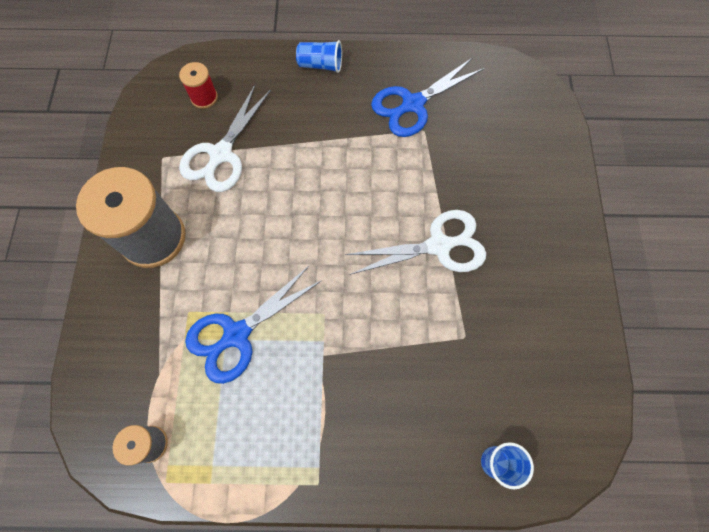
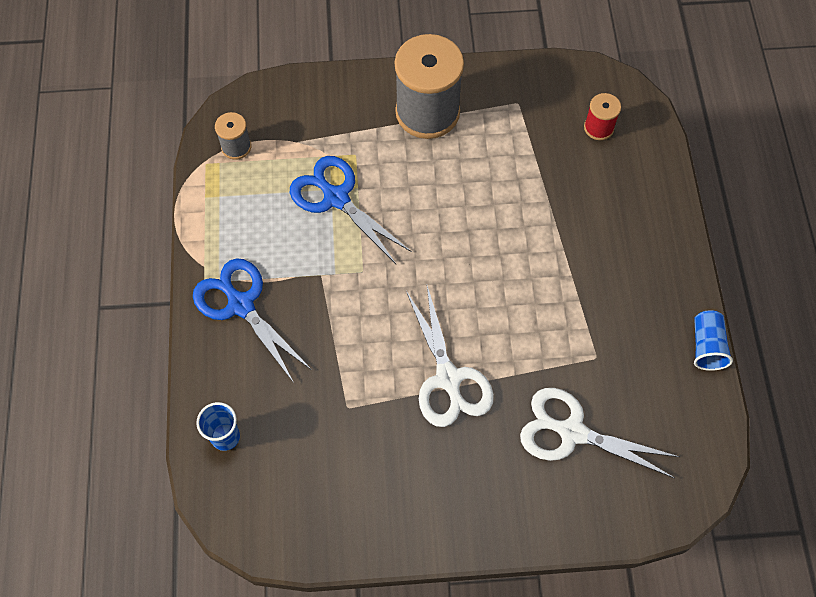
camera: 85 degrees right, 5 degrees down
white scissors [179,85,271,192] -> white scissors moved to [520,388,680,478]
blue cup [296,40,342,73] -> blue cup moved to [694,310,733,371]
blue scissors [371,58,484,137] -> blue scissors moved to [193,258,312,383]

